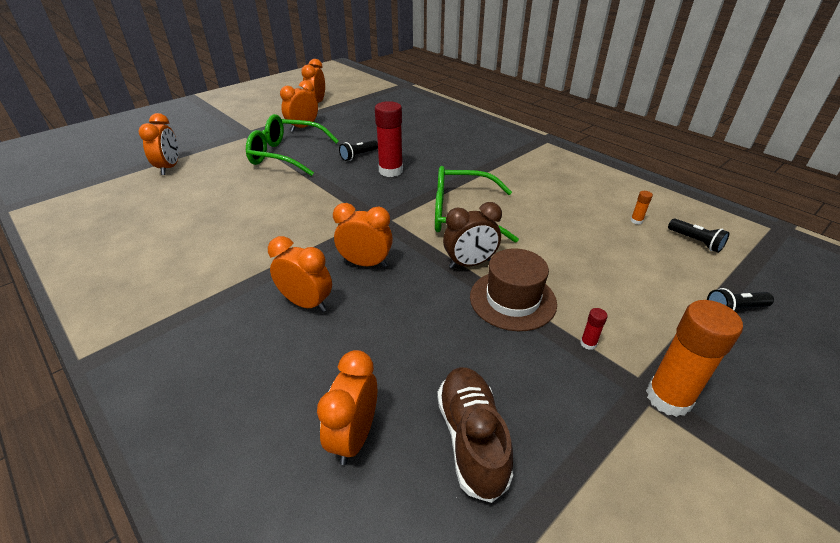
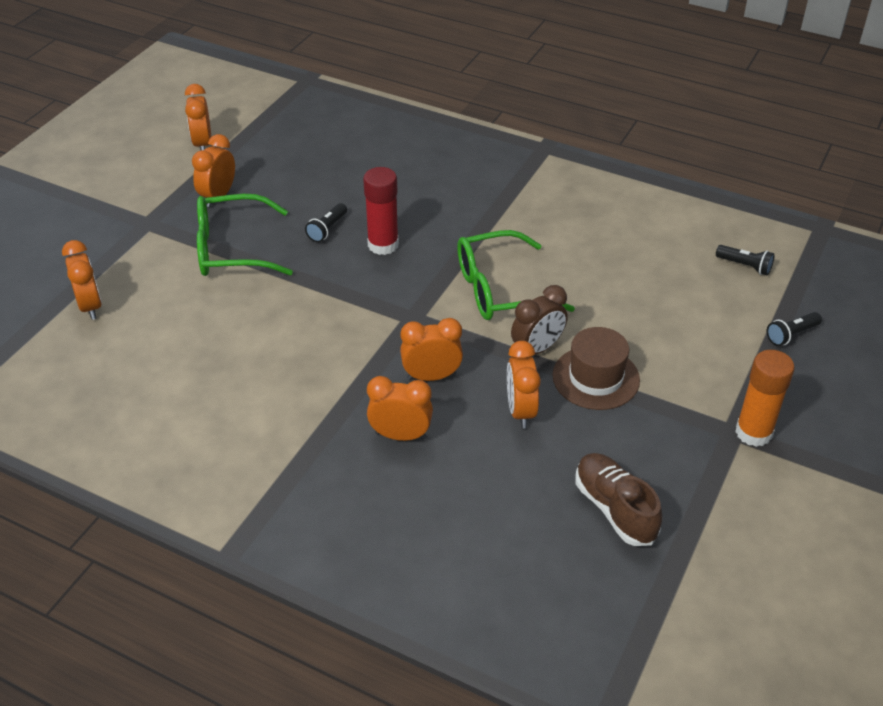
camera: 20 degrees left, 5 degrees up
orange clock [317,350,377,465] -> orange clock moved to [507,341,541,429]
red glue stick [580,308,608,350] -> none
orange glue stick [631,191,653,224] -> none

